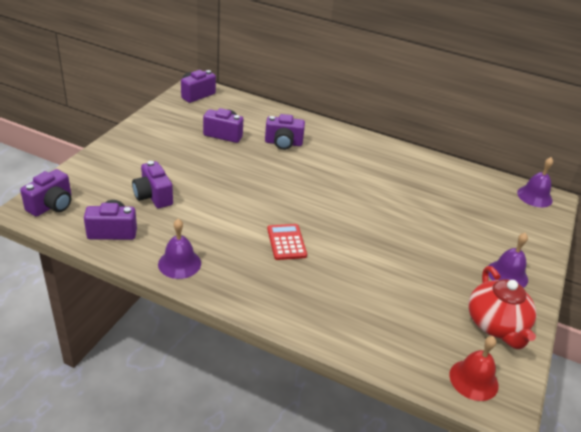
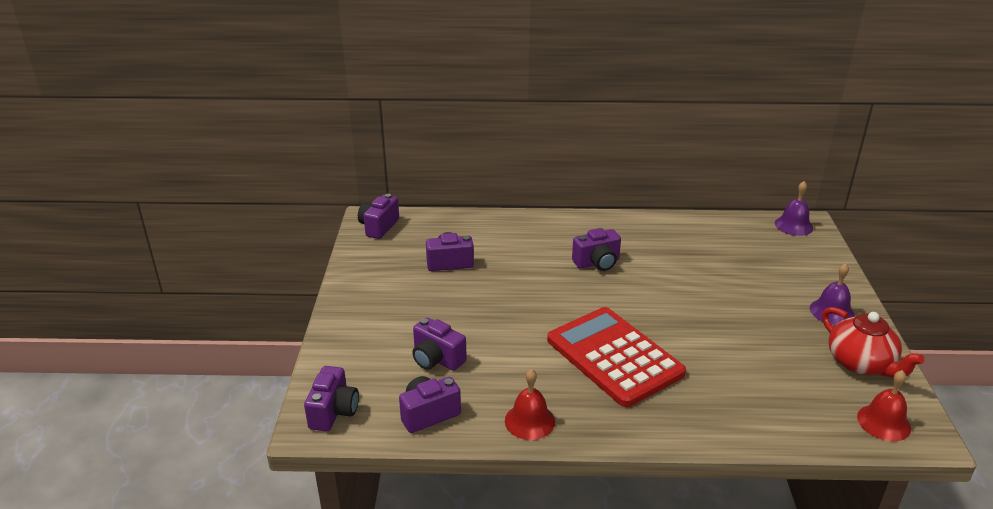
camera: 20 degrees left, 5 degrees down
purple bell [158,219,201,279] -> red bell [505,369,555,440]
purple camera [265,114,305,150] -> purple camera moved to [572,228,621,271]
red calculator [267,224,307,260] -> red calculator [547,307,686,407], size x2.20

